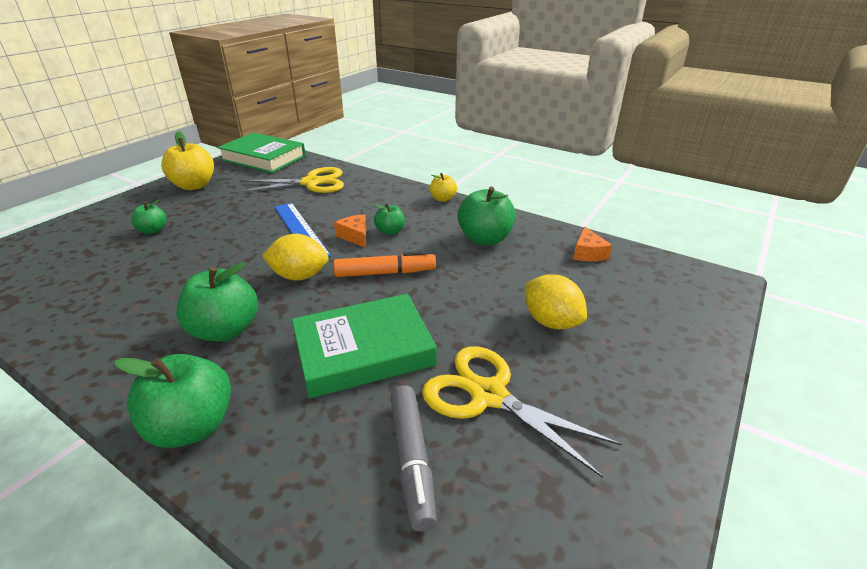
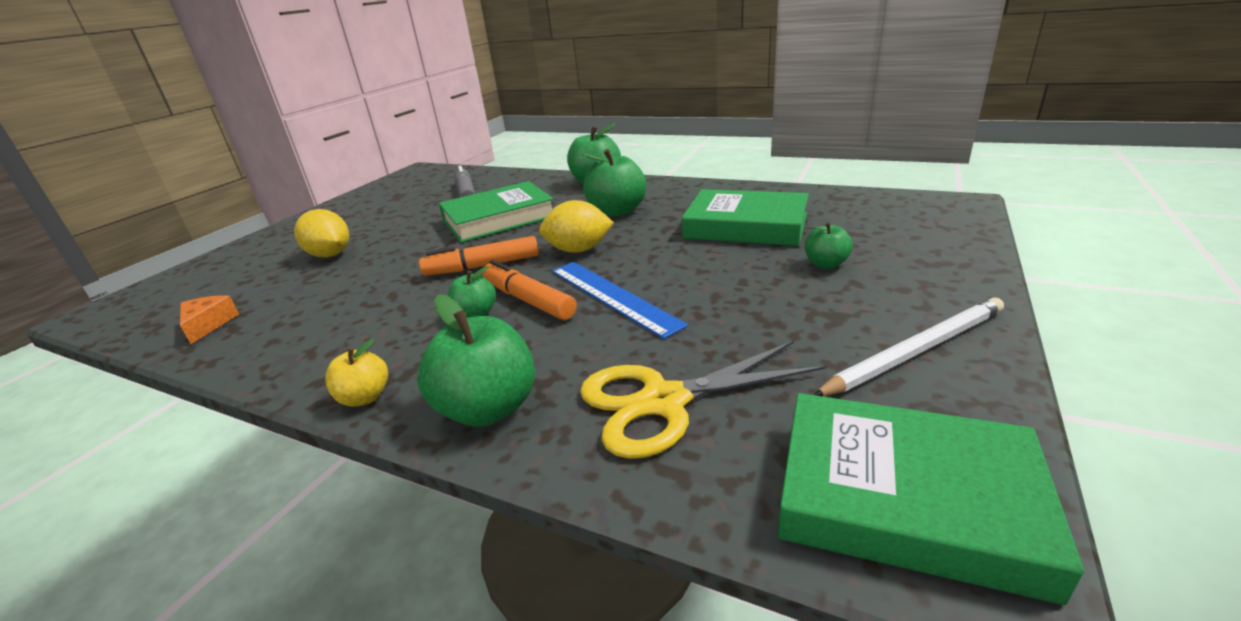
camera: 175 degrees right, 5 degrees down
yellow apple [161,131,214,190] -> white pencil [814,297,1004,396]
orange cheese [334,215,366,248] -> orange marker [482,260,577,320]
yellow scissors [422,346,621,478] -> none
green apple [457,187,516,245] -> green apple moved to [417,295,535,427]
none -> green book [682,189,809,246]

